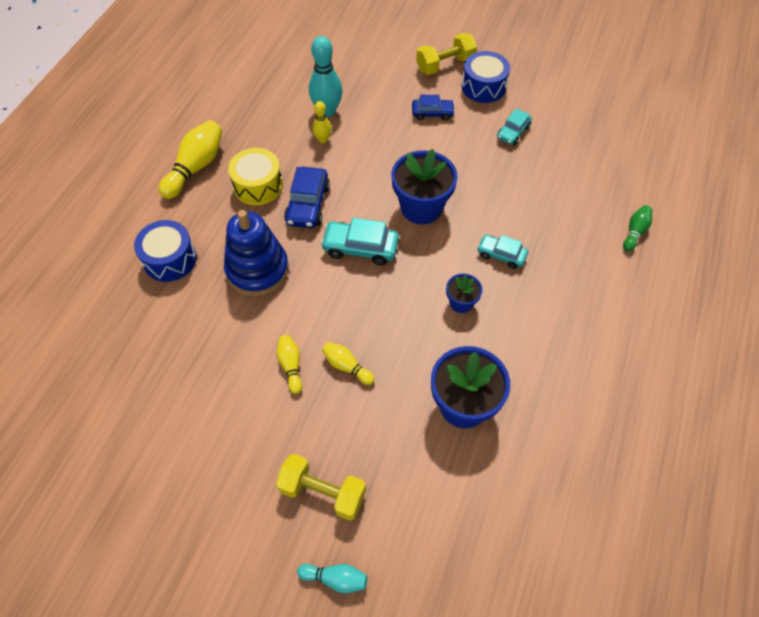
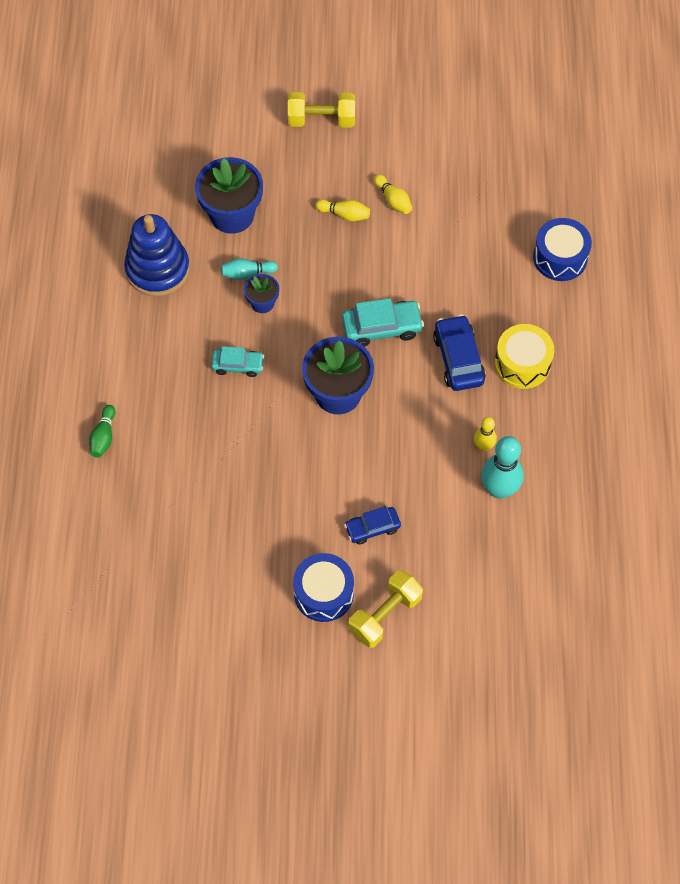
camera: 160 degrees right, 5 degrees up
yellow bowling pin [159,120,222,199] -> none
blue stacking toy [224,210,289,296] -> blue stacking toy moved to [124,214,190,297]
turquoise bowling pin [297,564,367,593] -> turquoise bowling pin moved to [221,258,278,280]
turquoise car [497,108,532,145] -> none

